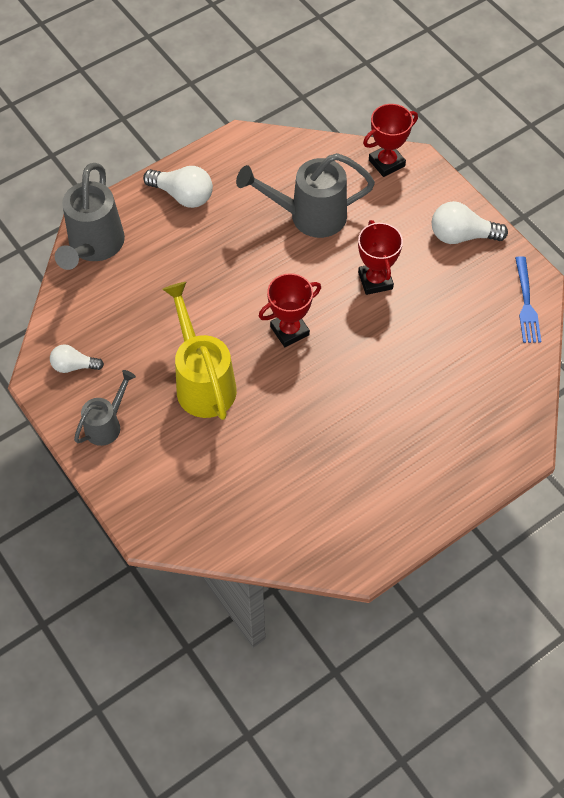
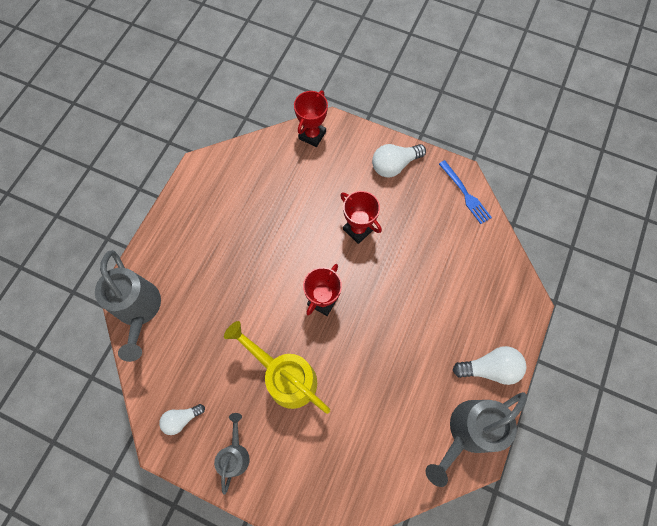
camera: 30 degrees left, 10 degrees up
white light bulb [143,166,213,208] -> white light bulb moved to [453,346,527,385]
grey watering can [236,153,375,238] -> grey watering can moved to [426,392,527,487]

